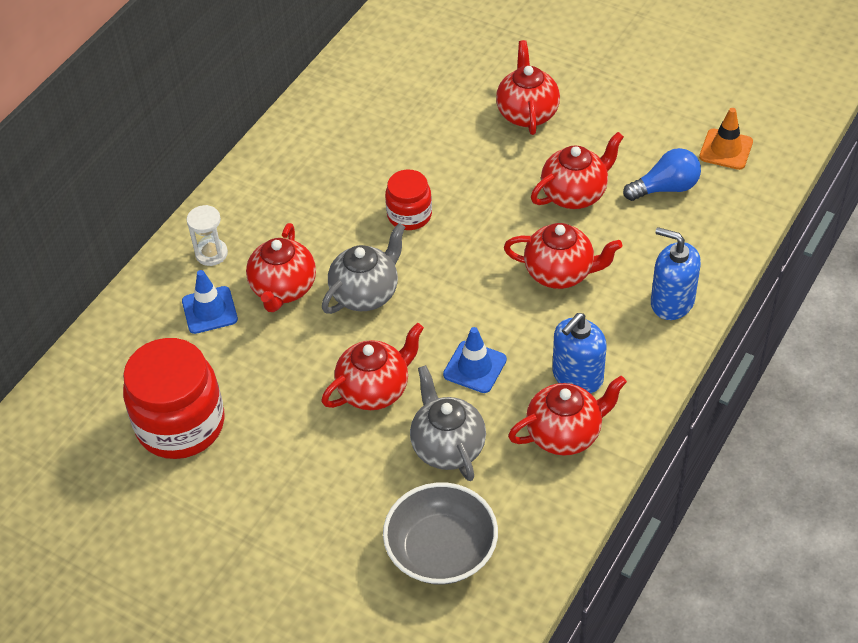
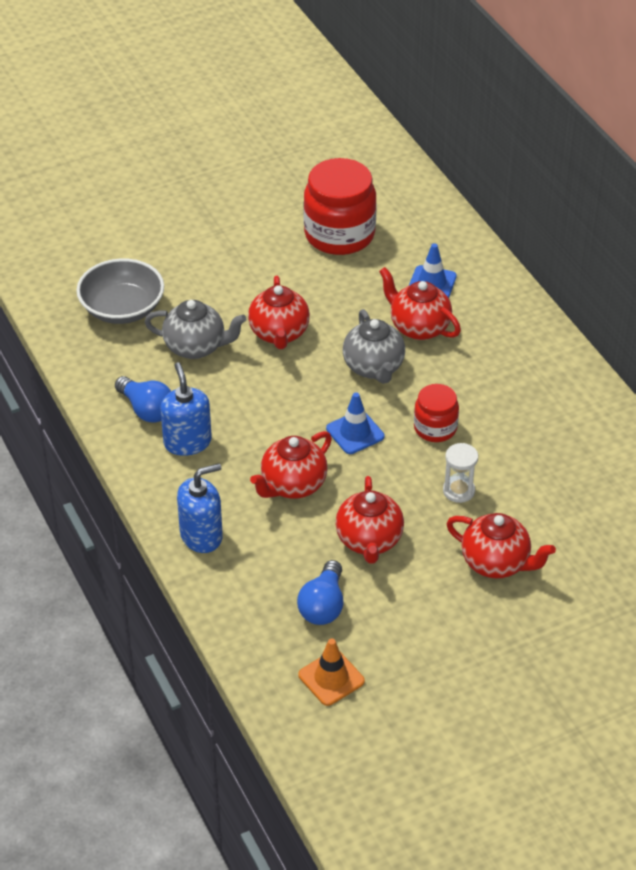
camera: 120 degrees right, 5 degrees down
white hourglass [187,205,228,266] -> white hourglass moved to [443,443,478,503]
blue traffic cone [443,327,507,393] -> blue traffic cone moved to [326,392,384,454]
red teapot [508,376,627,456] -> blue light bulb [115,376,171,422]

